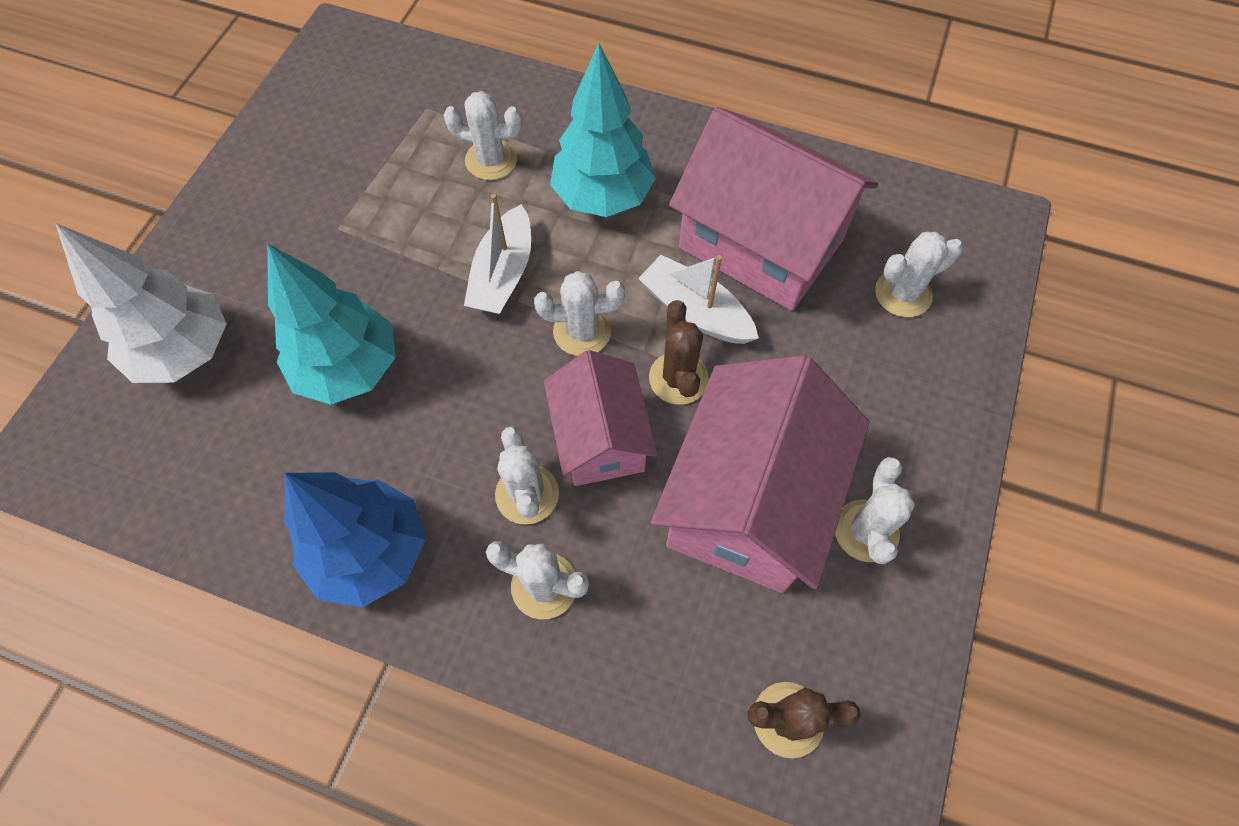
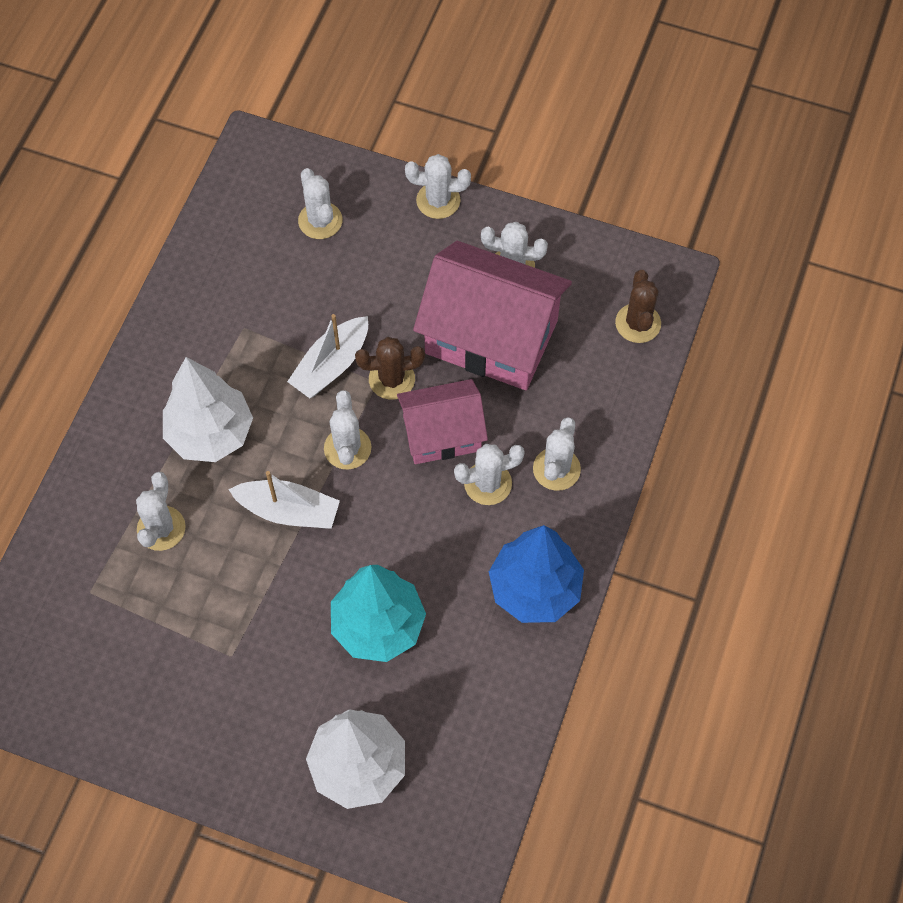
camera: 90 degrees left, 0 degrees up
turquoise tree [550,43,656,217] -> white tree [163,357,253,462]
pink house [669,107,878,311] -> none
none -> white cactus [405,154,471,219]

